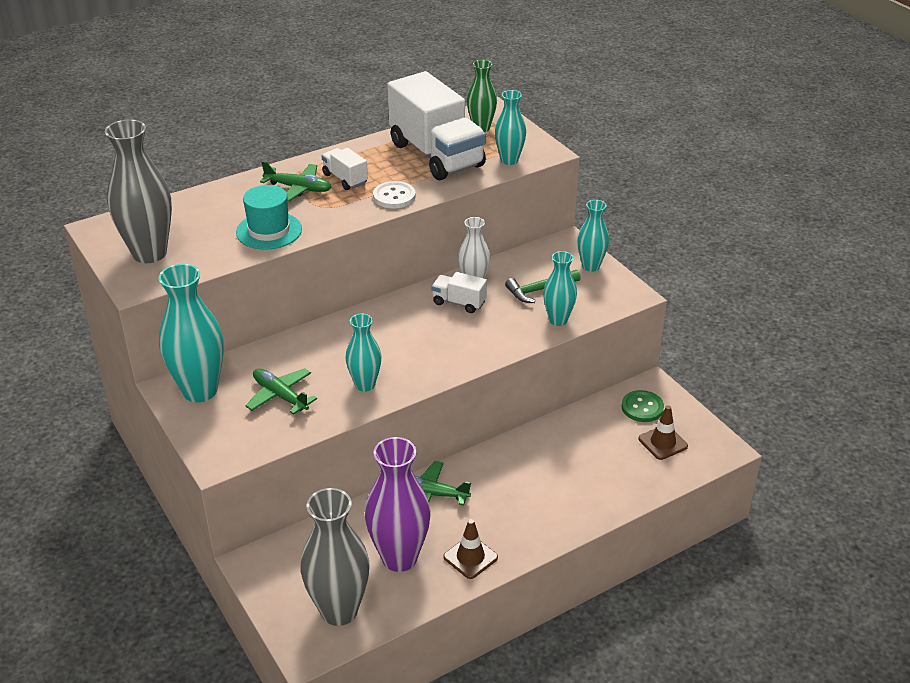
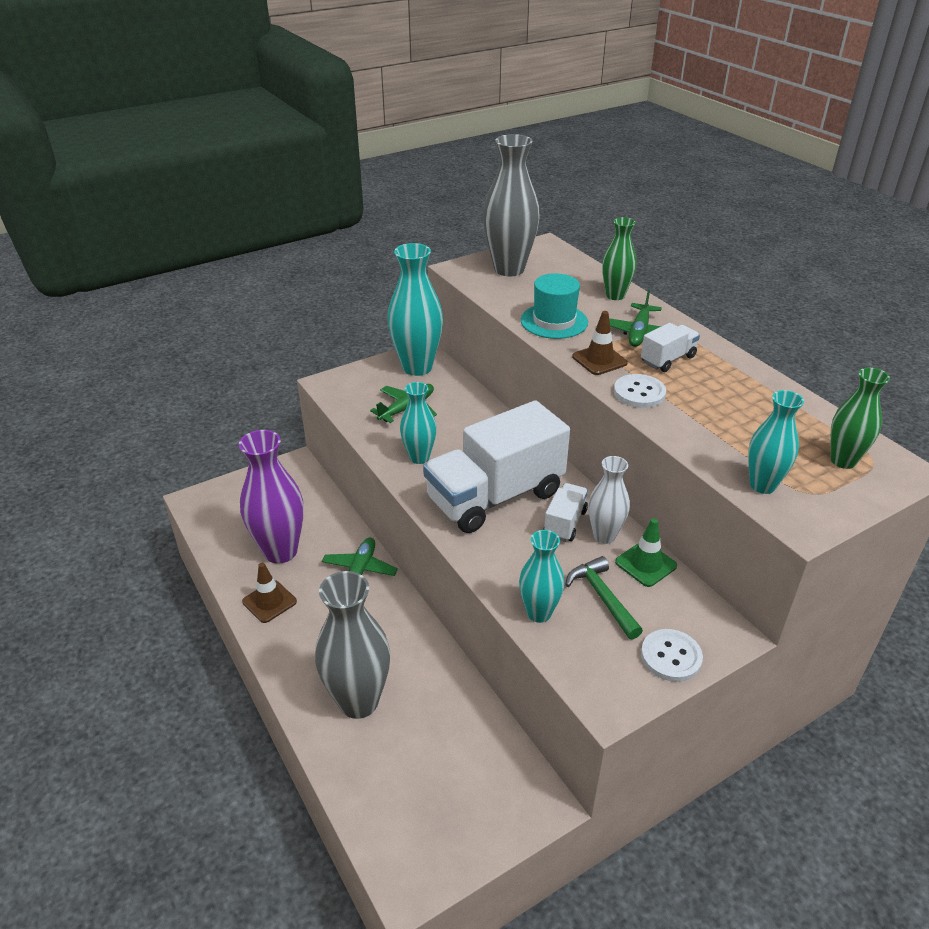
camera: 90 degrees right, 0 degrees up
grey vase [300,488,369,626] -> grey vase moved to [315,571,390,719]
white truck [387,71,486,180] -> white truck moved to [423,400,570,533]
turquoise vase [577,200,609,272] -> white button [641,629,703,682]
green button [621,390,664,422] -> none
brown traffic cone [638,405,688,460] -> brown traffic cone moved to [572,311,628,375]
none -> green vase [602,217,637,300]
none -> green traffic cone [615,518,677,587]

